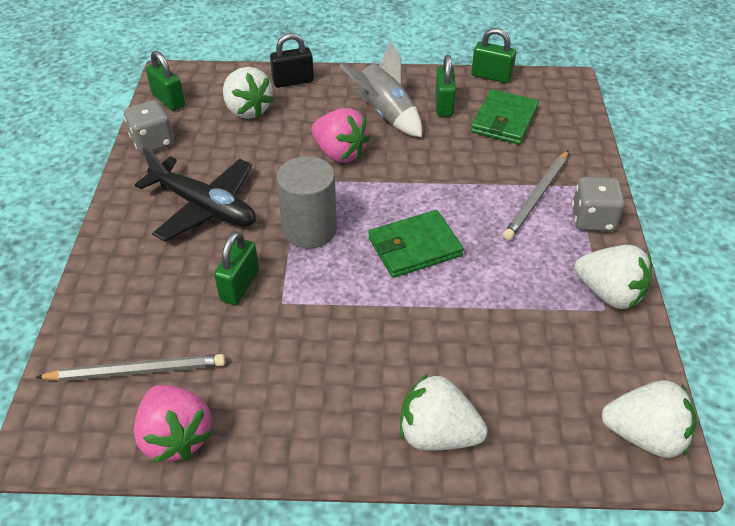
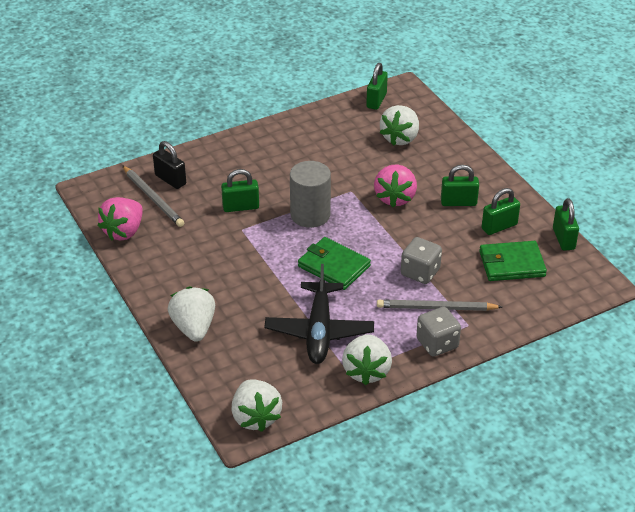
camera: 60 degrees right, 5 degrees down
grey dice [124,100,174,154] -> grey dice moved to [401,237,442,284]
black plane [135,147,256,241] -> black plane moved to [264,264,374,364]
black padlock [270,33,314,88] -> black padlock moved to [153,141,186,189]
grey rocket [340,41,422,137] -> green padlock [441,165,479,206]

